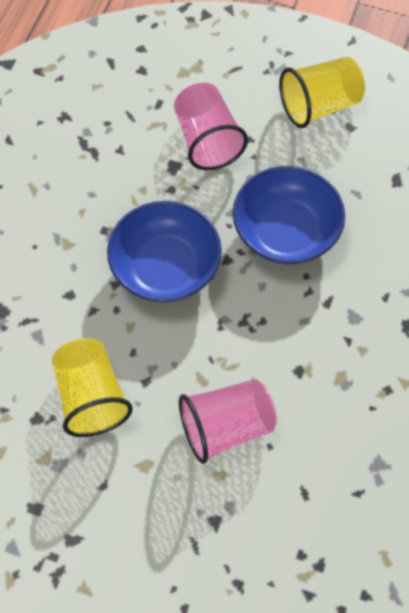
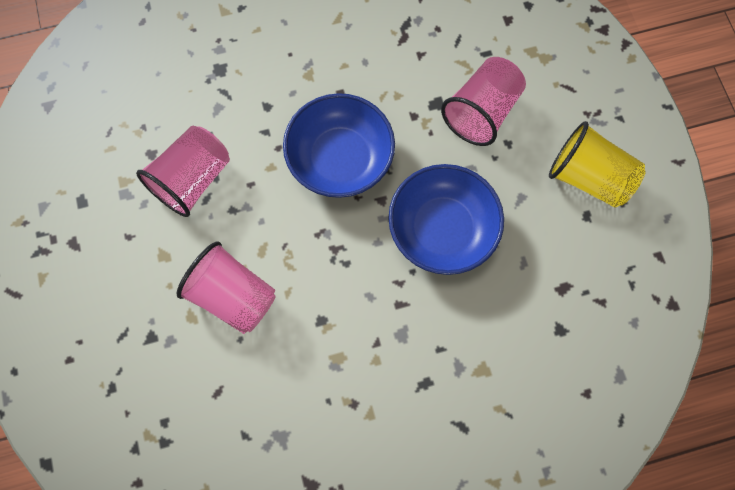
camera: 55 degrees right, 10 degrees up
yellow cup [52,338,133,437] -> pink cup [136,126,230,217]

